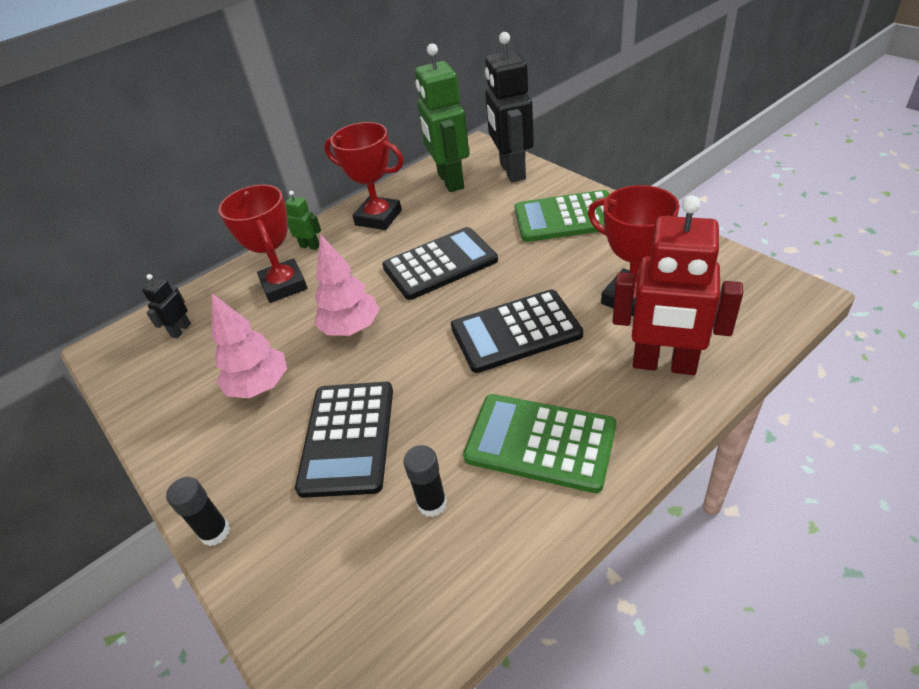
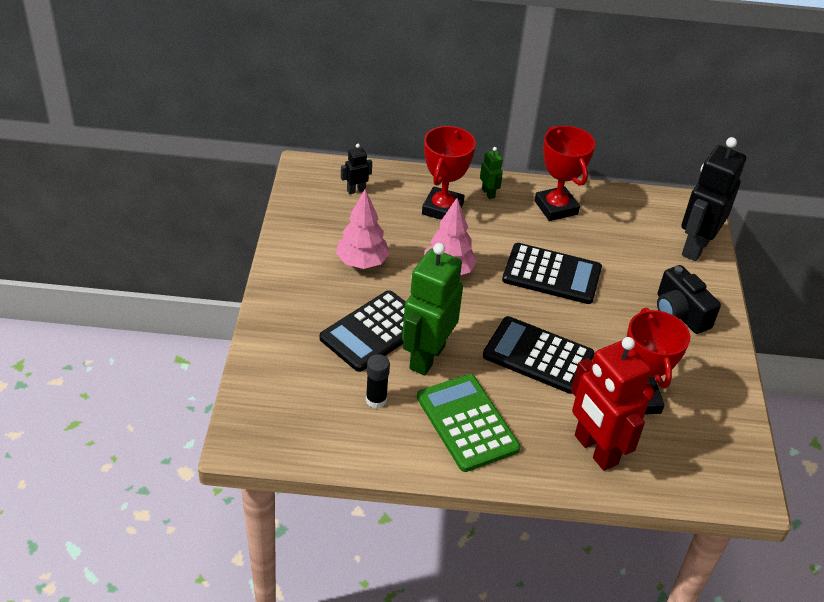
camera: 35 degrees right, 0 degrees up
black glue stick [166,477,230,546] -> none
green robot [415,43,469,192] -> green robot moved to [402,243,463,375]
green calculator [514,190,609,242] -> black camera [657,265,721,334]

